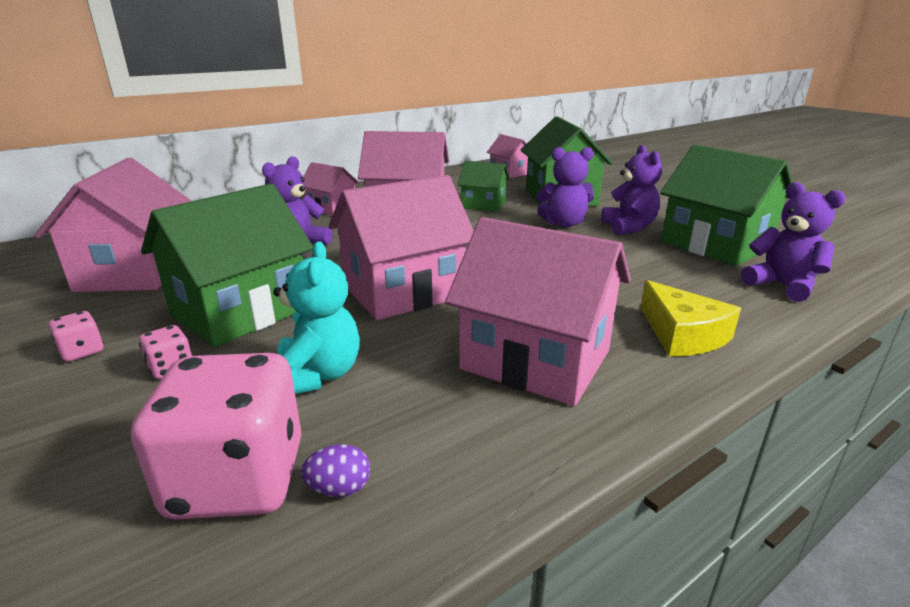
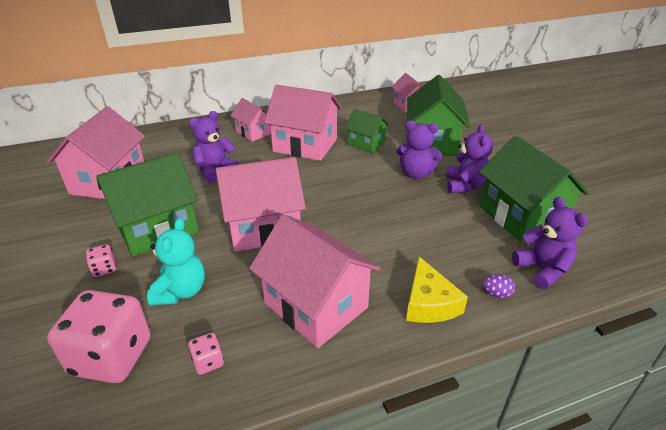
camera: 15 degrees right, 10 degrees up
pink dice [48,311,104,362] -> pink dice moved to [188,333,224,375]
purple egg [301,444,370,497] -> purple egg moved to [482,274,515,298]

